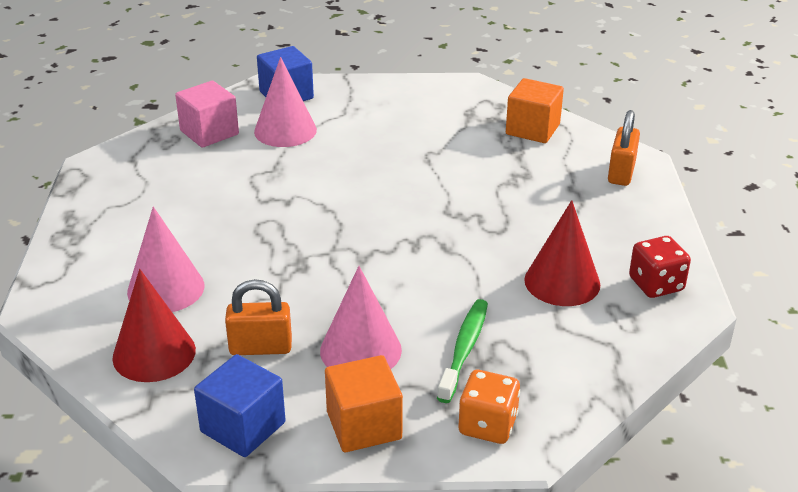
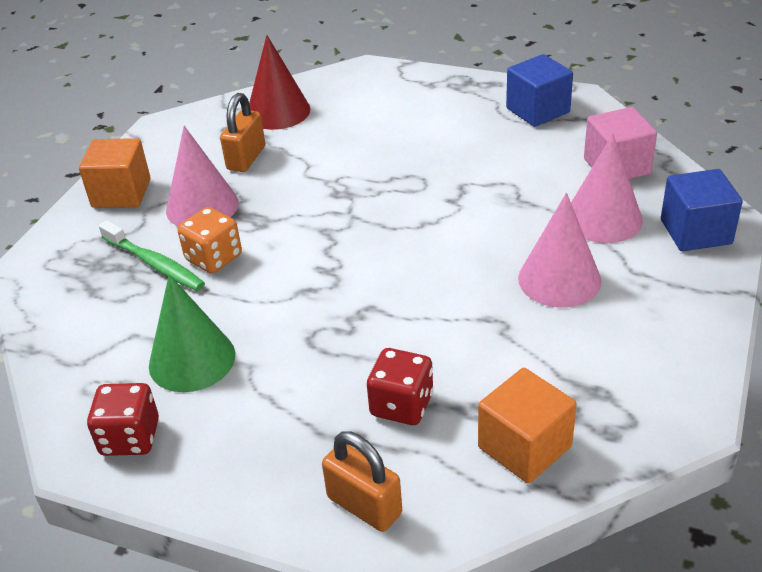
camera: 115 degrees right, 5 degrees up
pink cone [127,206,205,312] -> pink cone moved to [518,193,601,308]
blue cube [194,354,286,457] -> blue cube moved to [506,54,573,127]
orange dice [459,370,520,444] -> orange dice moved to [177,207,242,273]
red cone [524,200,600,306] -> green cone [149,274,235,392]
none -> red dice [367,348,433,425]

